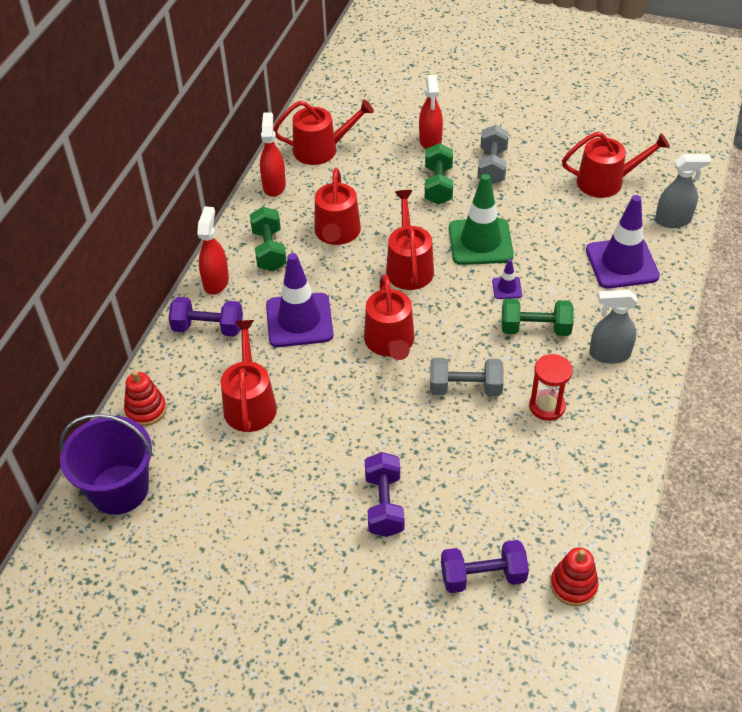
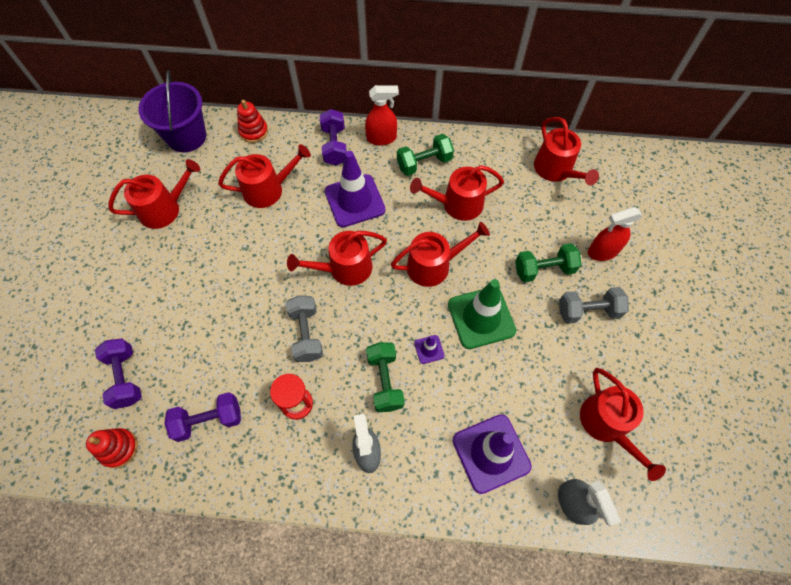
camera: 75 degrees right, 15 degrees up
red spray bottle [260,112,286,197] -> none
purple dumbbell [365,452,404,537] -> purple dumbbell moved to [165,392,241,442]
none -> red watering can [108,159,200,229]

